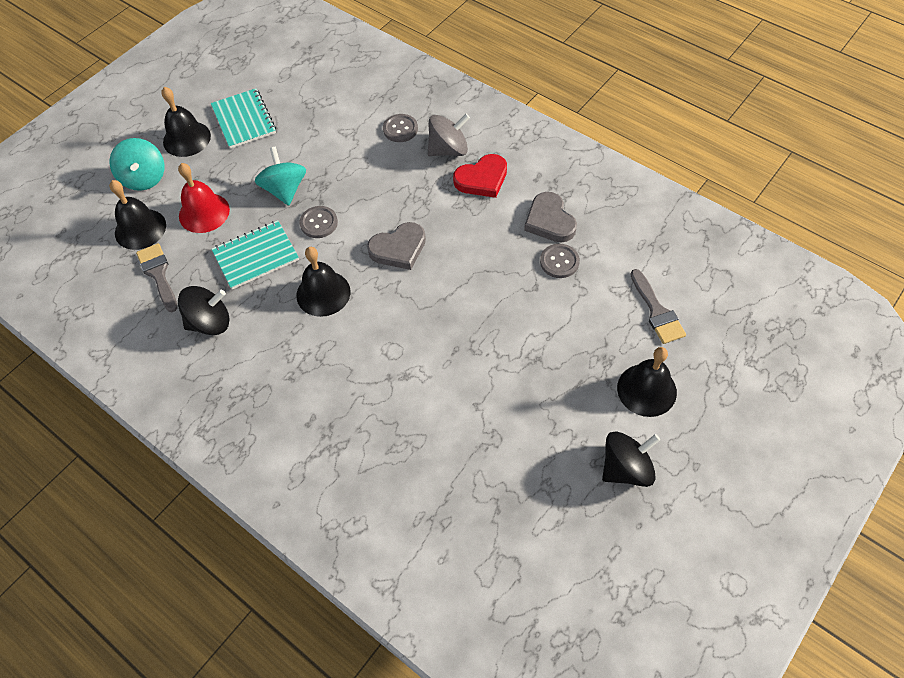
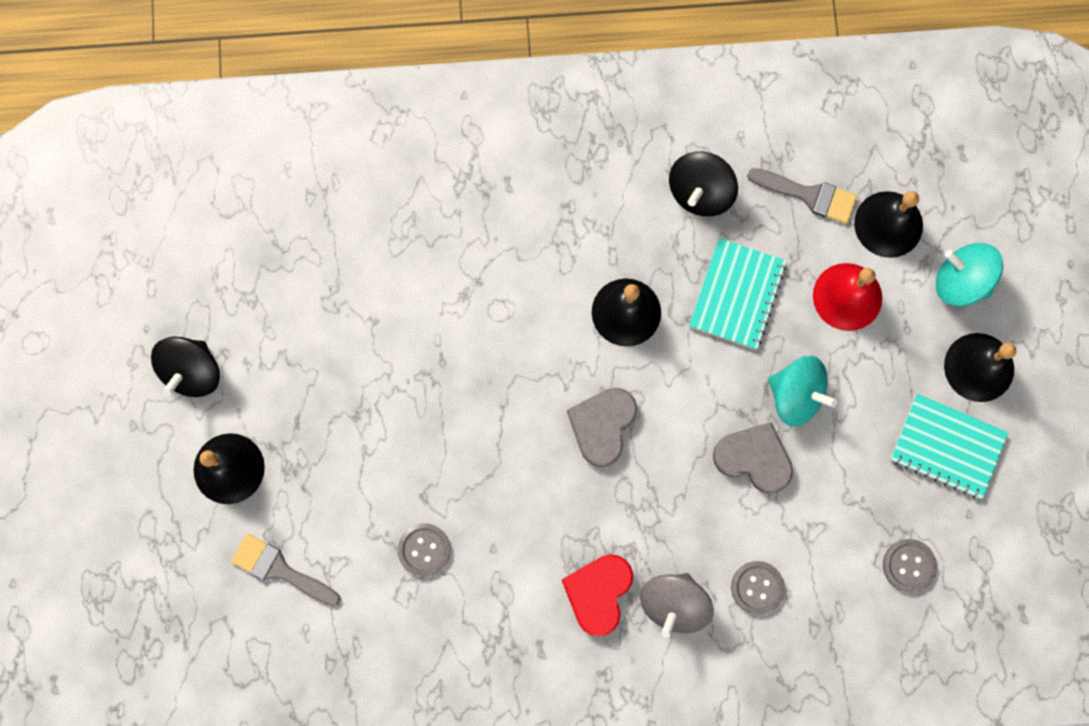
camera: 135 degrees right, 20 degrees up
grey button [300,206,338,238] -> grey button moved to [883,539,937,592]
grey heart [524,192,577,242] -> grey heart moved to [713,422,793,494]

